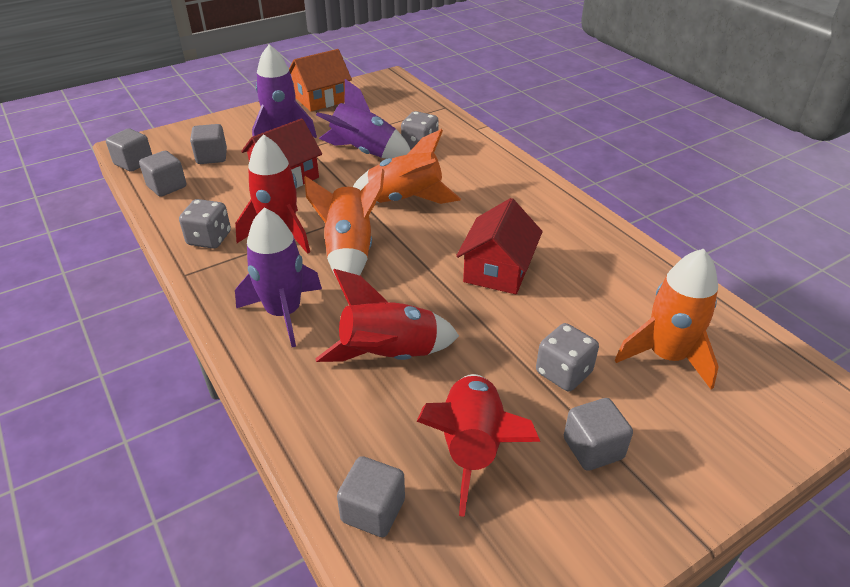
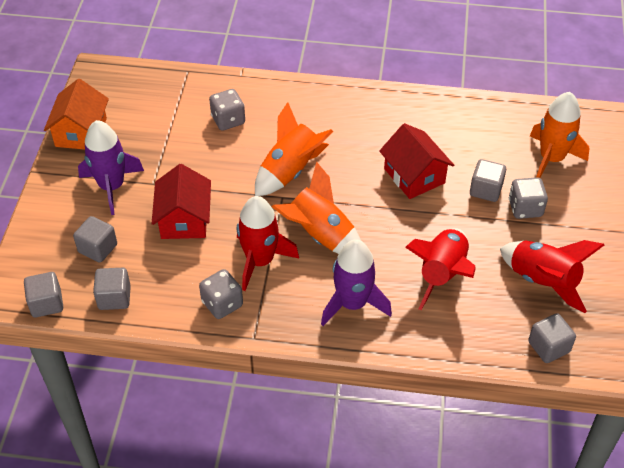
camera: 50 degrees left, 10 degrees up
purple rocket [316,79,411,159] -> none
grey cube [564,398,633,471] -> grey cube moved to [470,159,506,202]

